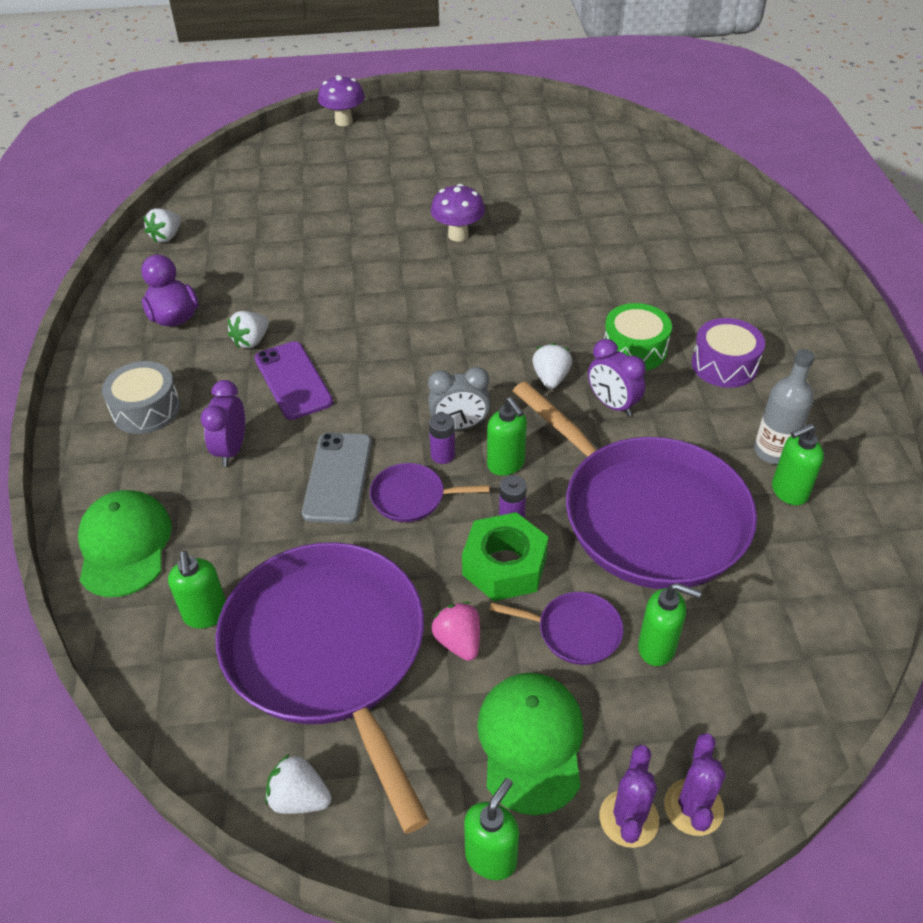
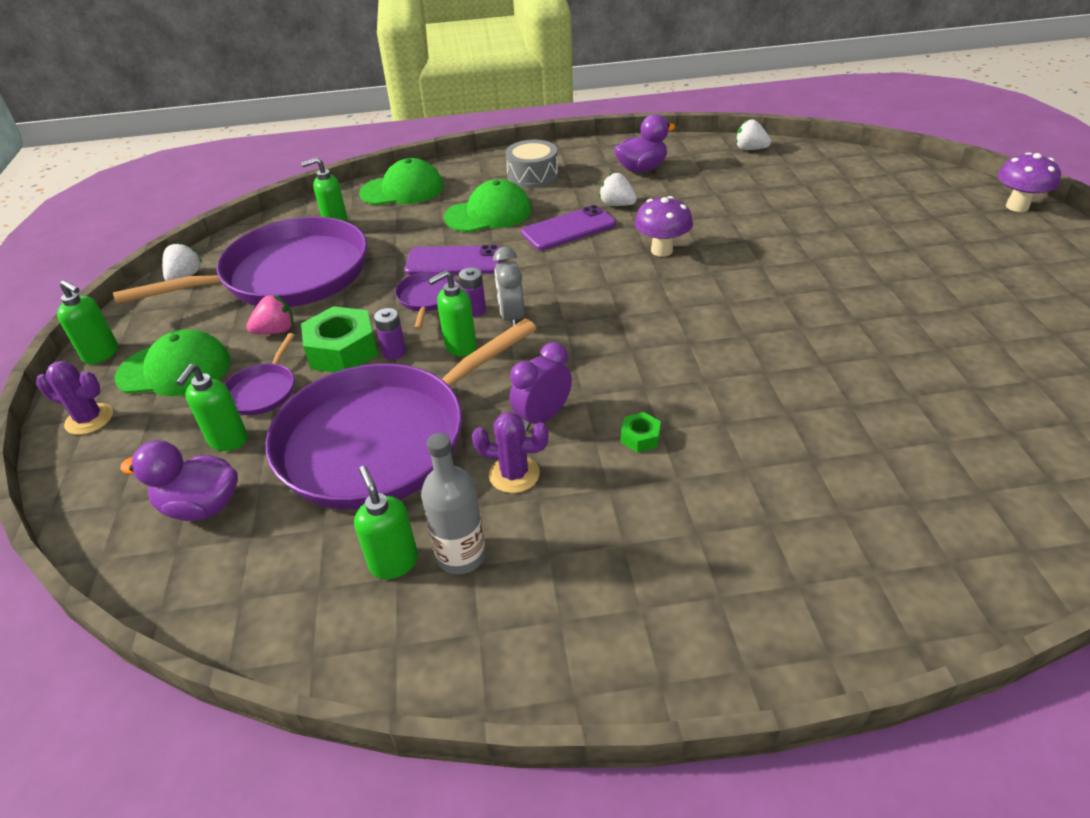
camera: 90 degrees right, 5 degrees down
purple clock [201,380,245,467] -> green cap [444,179,531,232]
grey phone [302,433,372,524] -> purple phone [405,245,501,275]
purple mushroom [431,184,485,241] -> purple mushroom moved to [634,196,693,257]
white strawberry [532,343,572,389] -> none
green drum [604,303,672,371] -> green nut [621,412,661,453]
purple cactus [664,733,726,836] -> purple cactus moved to [472,412,549,493]
purple drum [692,318,765,388] -> none
none -> purple duck [120,440,238,521]

